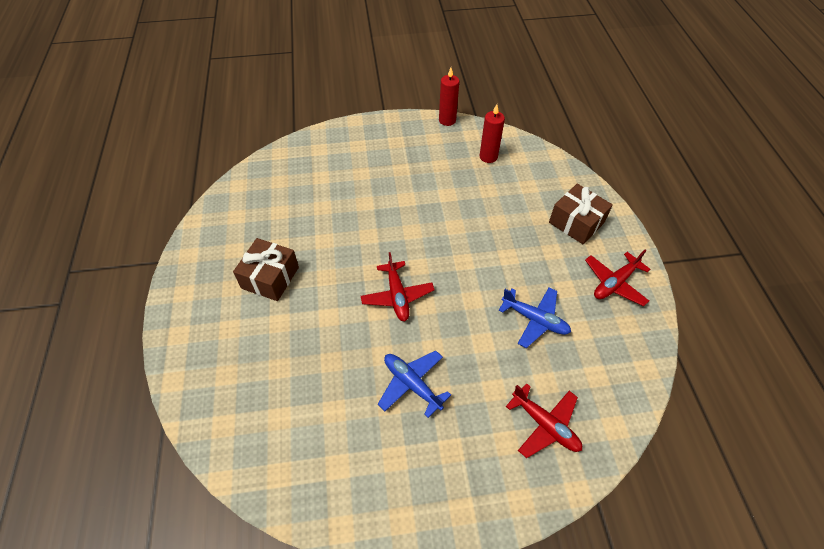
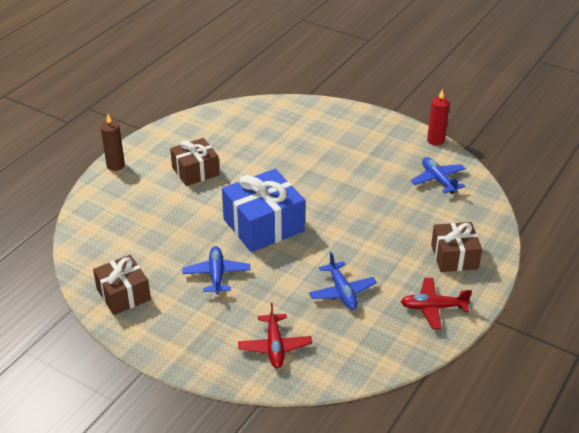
camera: 40 degrees right, 15 degrees down
red plane [361,252,434,321] -> blue gift [222,169,305,252]
red candle [480,104,505,163] -> blue plane [411,157,466,194]
none -> brown gift [93,255,151,315]
none -> brown candle [101,114,125,171]

